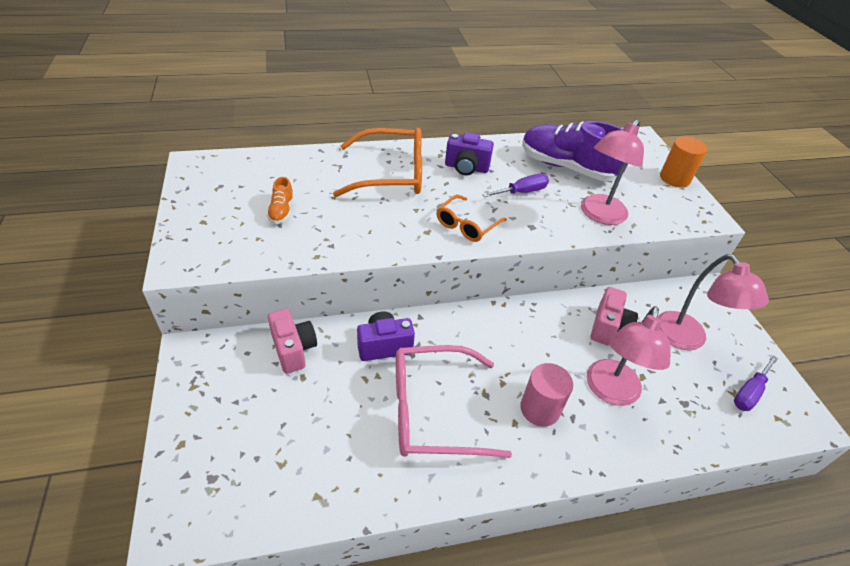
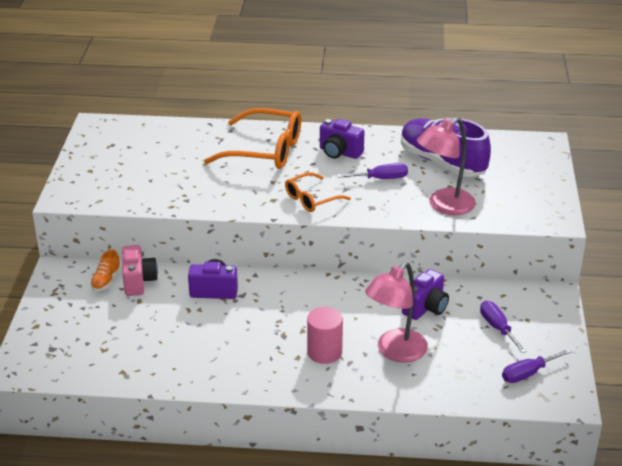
camera: 20 degrees right, 10 degrees down
orange shoe [267,177,294,224] -> orange shoe moved to [90,250,121,291]
pink glasses [396,345,512,458] -> none
pink camera [591,287,638,345] -> purple camera [402,269,449,320]
pink lamp [657,254,769,350] -> purple screwdriver [480,301,527,353]
orange cylinder [660,136,707,187] -> none

